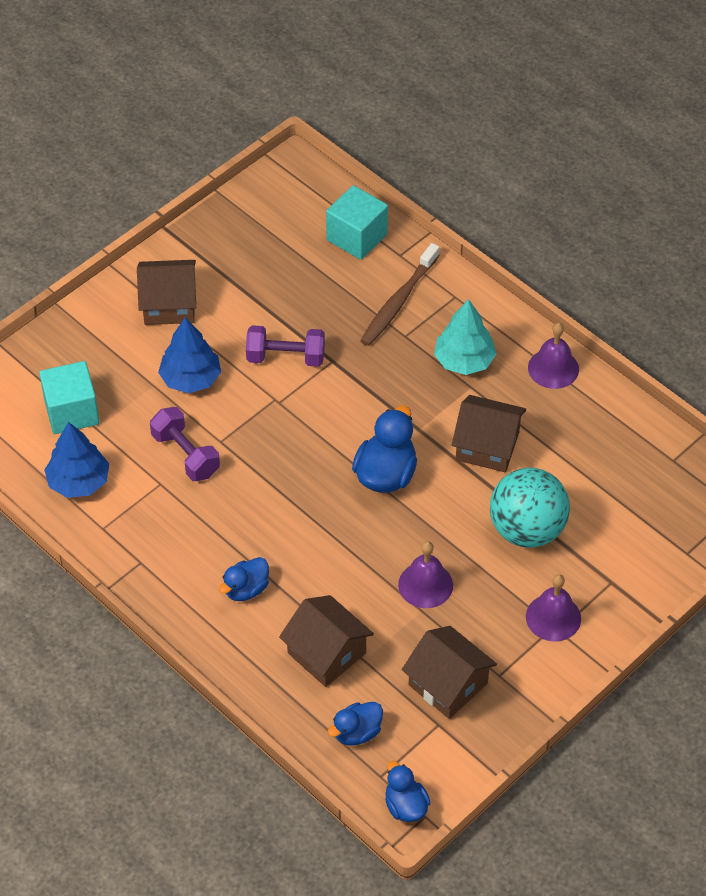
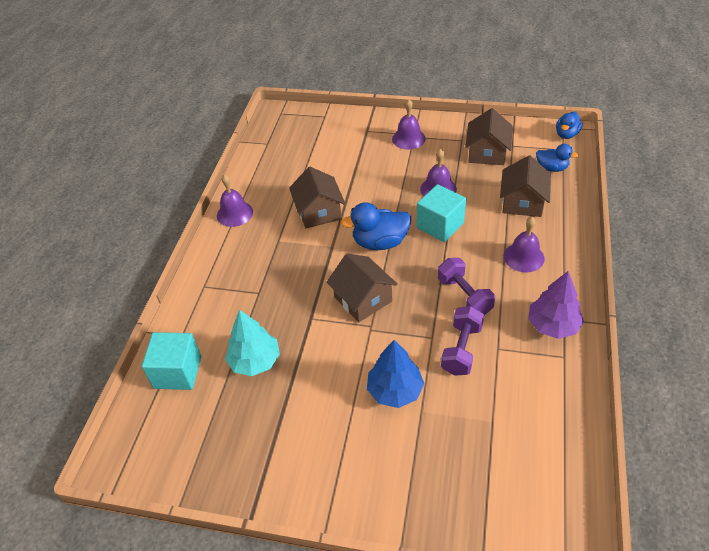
camera: 120 degrees left, 5 degrees down
turquoise cube [39,361,99,434] -> turquoise cube moved to [417,184,466,242]
blue tree [44,422,109,498] -> none
brown house [137,260,196,325] -> brown house moved to [327,253,398,322]
blue duck [219,557,269,601] -> purple bell [504,217,545,272]
purple dumbbell [246,325,325,367] -> purple dumbbell moved to [438,258,495,316]
brown toothbrush [360,243,440,346] -> none
turquoise tree [434,299,496,375] -> turquoise tree moved to [225,310,280,376]
turquoise ball [490,468,570,548] -> none
none -> purple tree [528,271,584,339]

